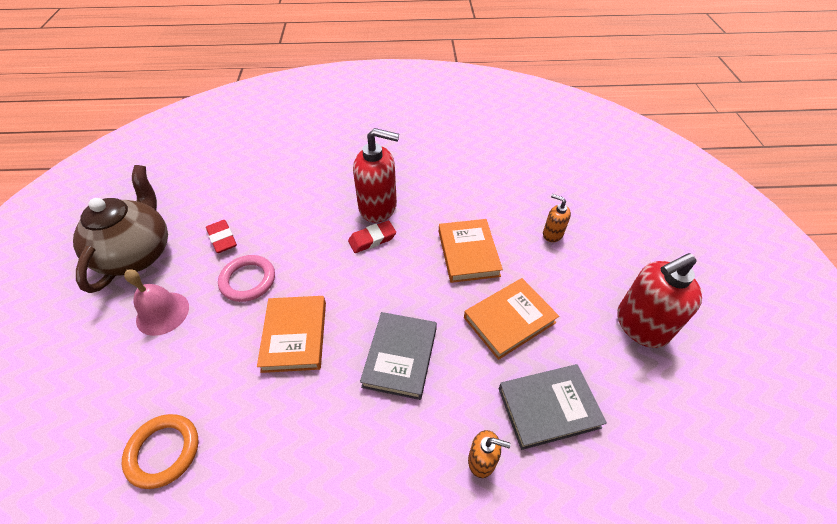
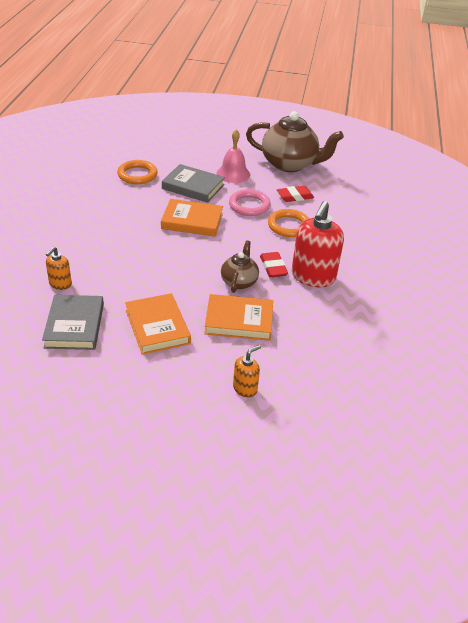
camera: 100 degrees right, 10 degrees down
grey book [360,312,437,400] -> grey book moved to [162,164,225,203]
red soap dispenser [617,253,702,348] -> none
none -> brown teapot [221,240,259,293]
none -> orange ring [268,209,309,237]

